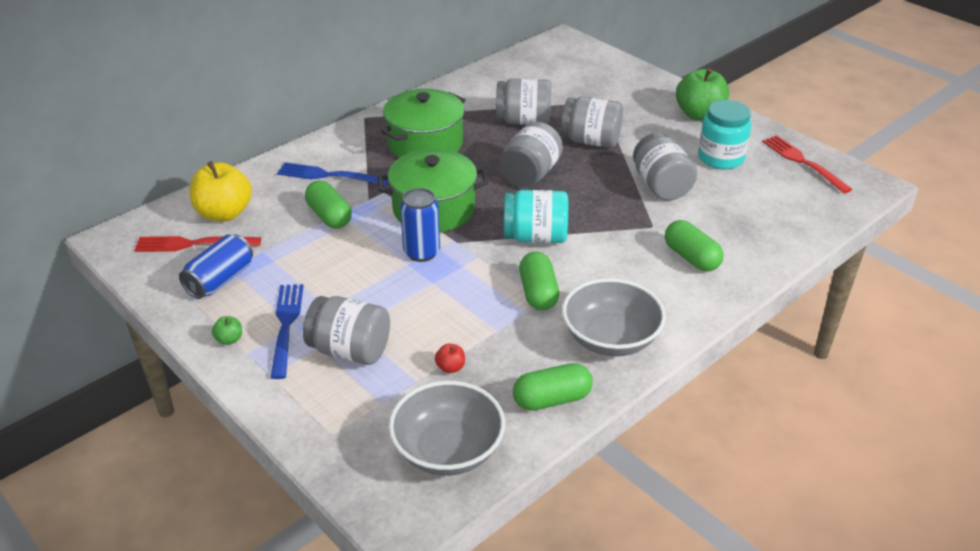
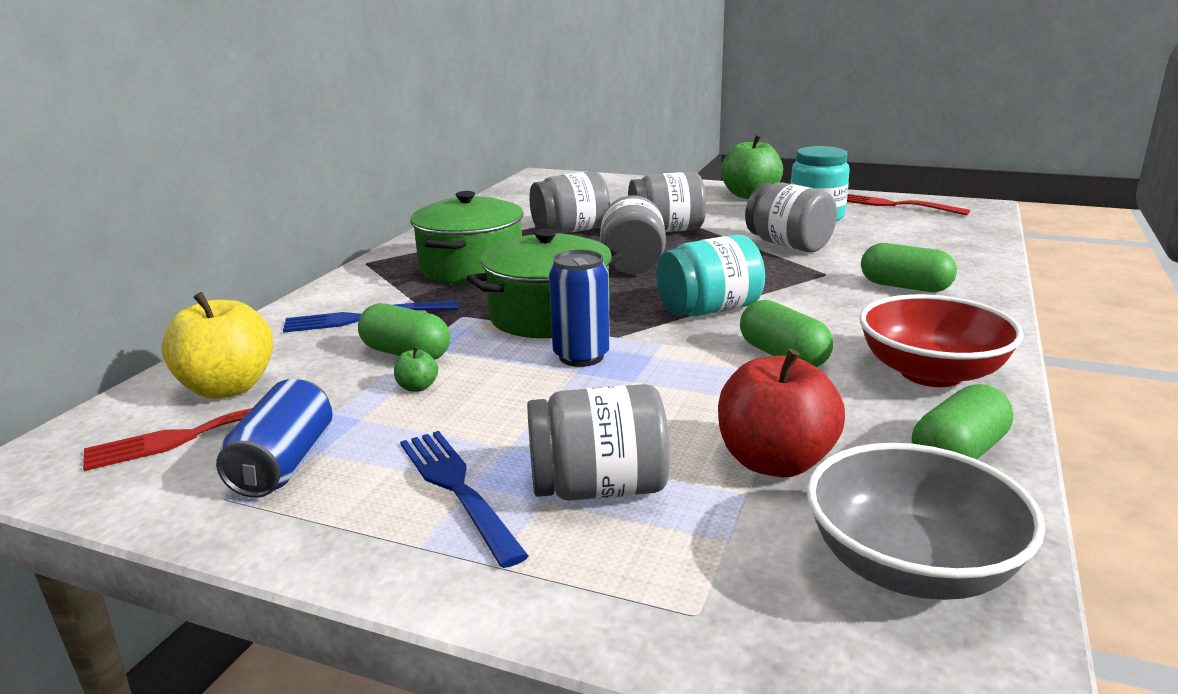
camera: 25 degrees left, 15 degrees down
green apple [212,316,242,345] -> green apple moved to [394,347,438,392]
red apple [435,343,465,373] -> red apple [718,349,845,477], size x2.35
grey bowl [562,278,666,356] -> red bowl [859,294,1024,387]

